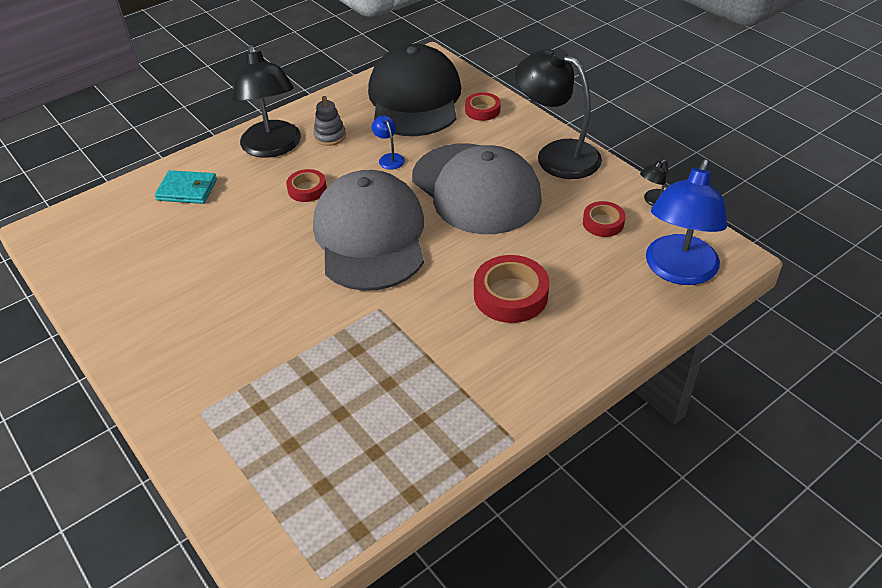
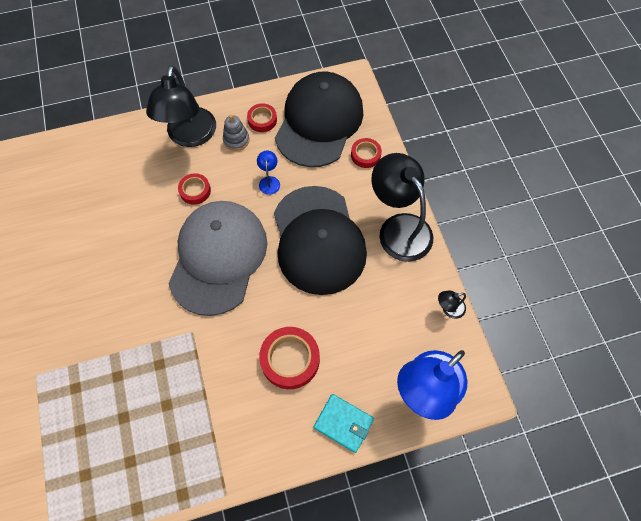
camera: 20 degrees right, 20 degrees up
turquoise wallet [155,170,217,204] -> turquoise wallet moved to [314,394,374,453]
grey cap [412,144,542,234] -> black cap [274,186,367,295]
red tape [583,201,626,237] -> red tape moved to [247,103,277,132]

